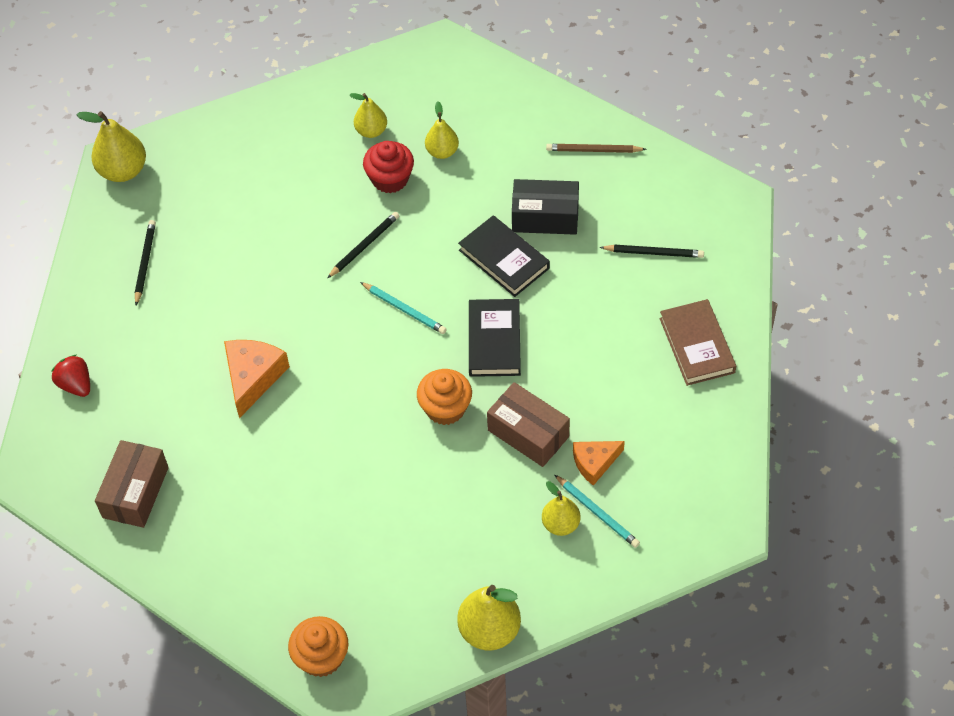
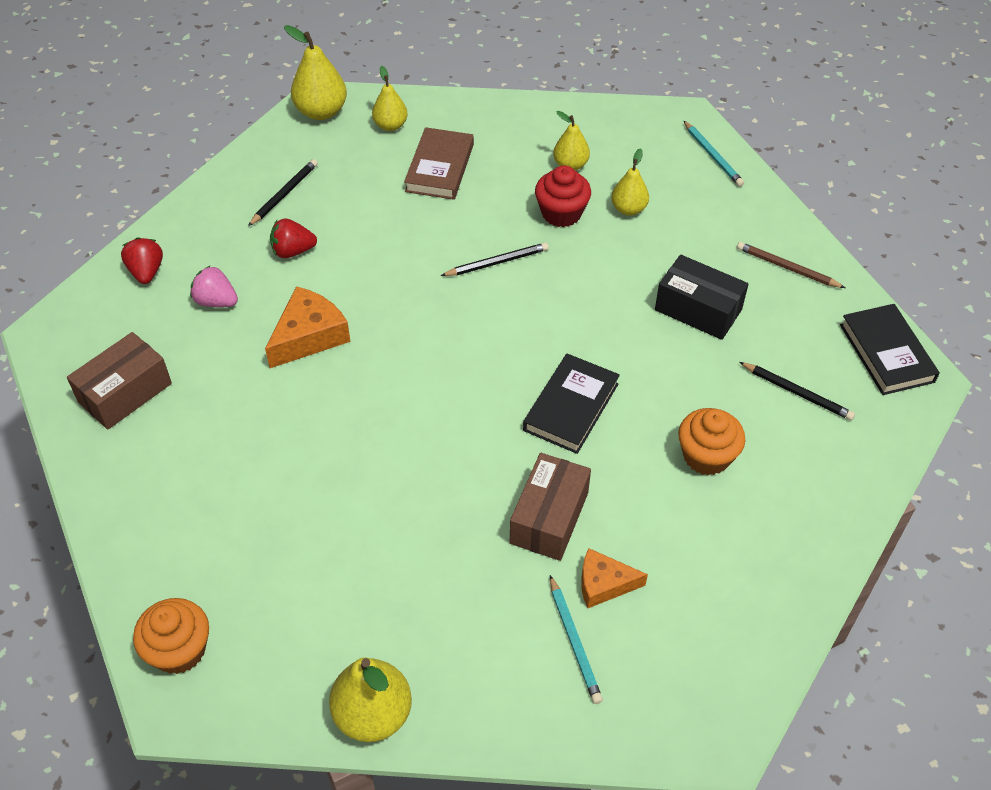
camera: 25 degrees right, 5 degrees down
turquoise pencil [360,282,447,334] -> turquoise pencil moved to [683,120,744,187]
orange cupcake [417,369,472,425] -> orange cupcake moved to [678,408,745,475]
black book [458,215,550,297] -> black book moved to [840,304,940,395]
brown box [487,382,570,467] -> brown box turned 45 degrees clockwise [510,453,591,561]
yellow pear [542,481,580,536] -> yellow pear moved to [372,66,408,131]
brown book [660,299,736,386] -> brown book moved to [404,127,474,200]
none -> pink strawberry [190,265,238,307]
none -> red strawberry [270,218,317,258]

